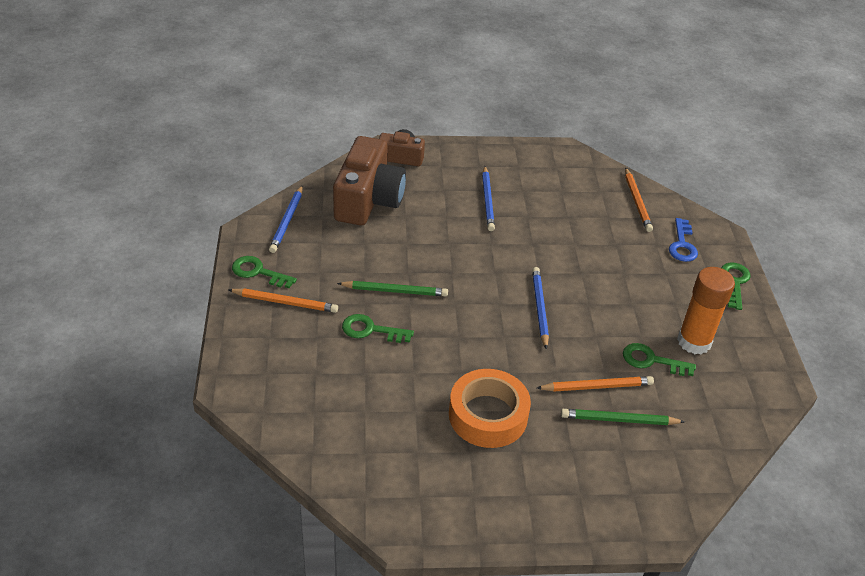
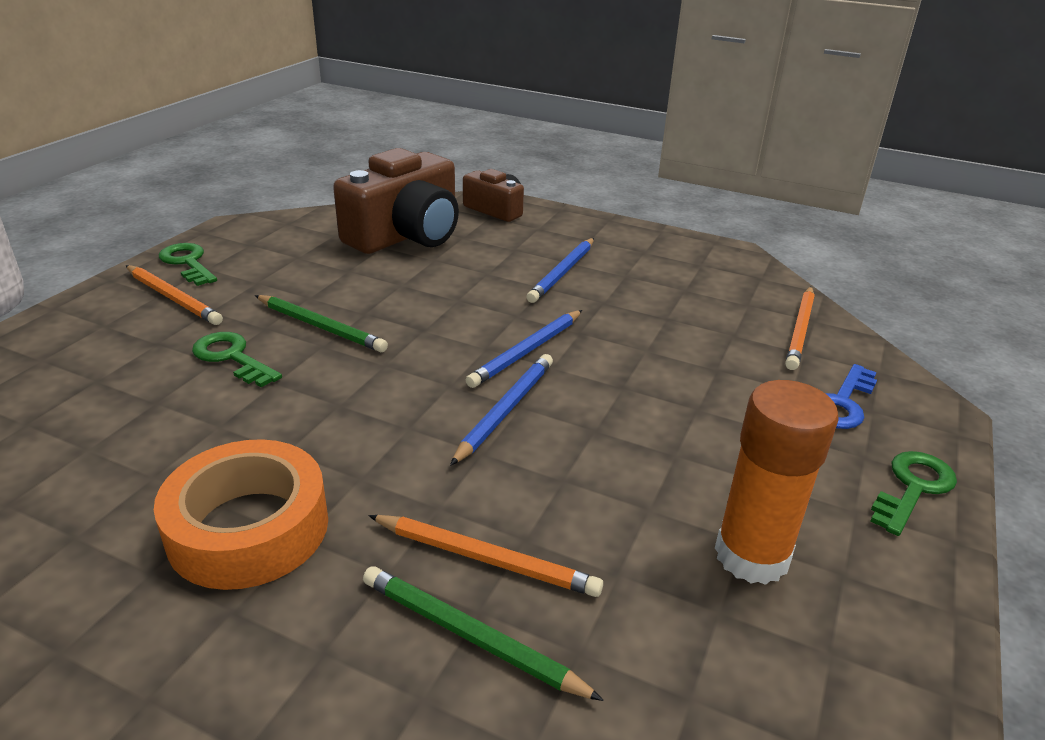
camera: 30 degrees right, 10 degrees down
blue pencil [269,186,303,253] -> blue pencil moved to [466,310,582,388]
green key [623,343,696,376] -> none

